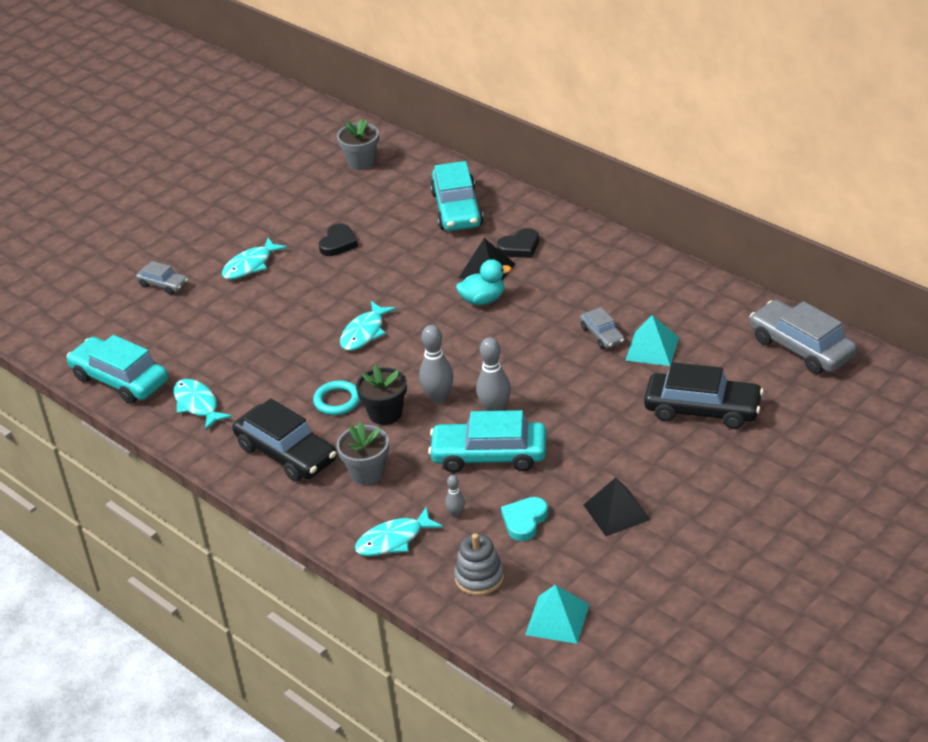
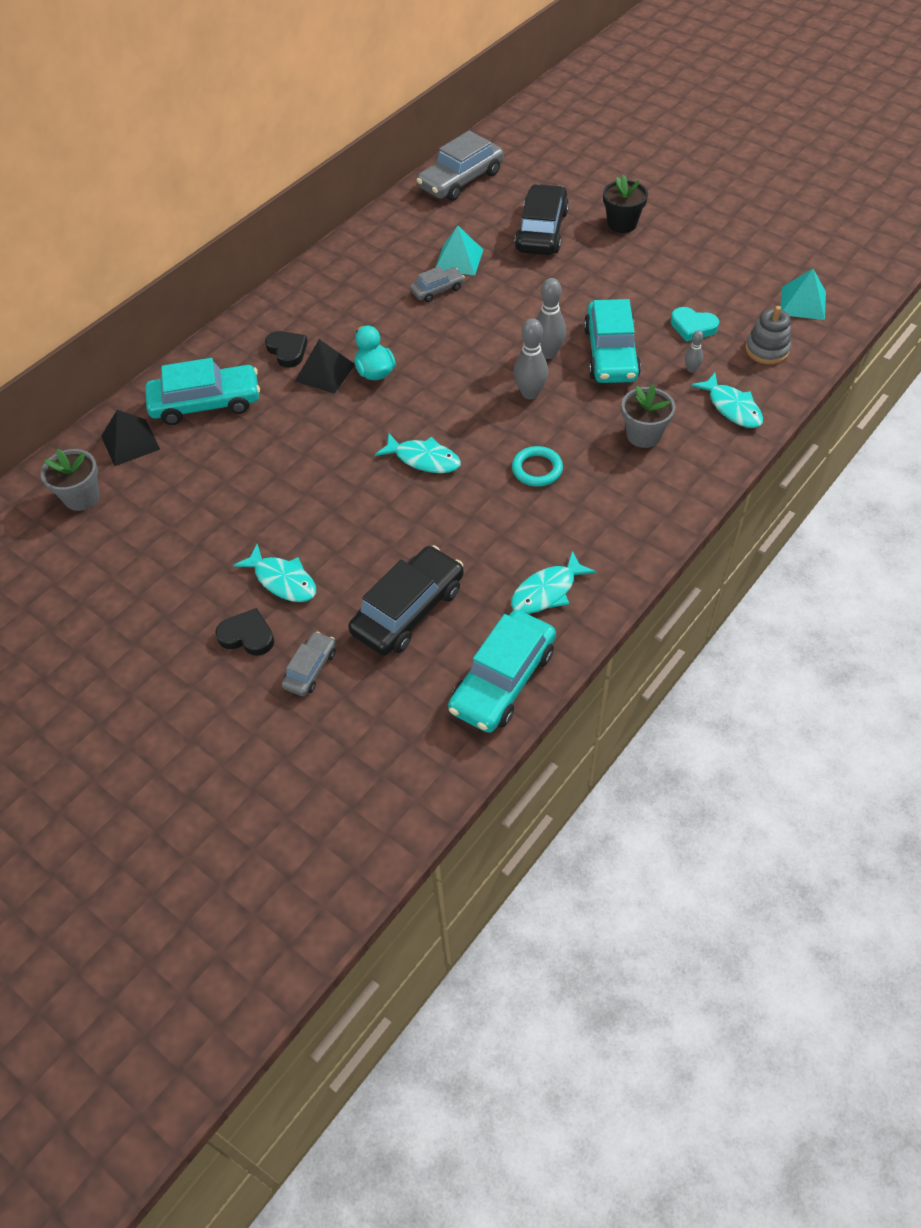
camera: 95 degrees left, 15 degrees up
black car [232,398,337,482] -> black car moved to [348,545,464,656]
black heart [319,224,358,256] -> black heart moved to [215,608,274,656]
black flower pot [356,365,407,425] -> black flower pot moved to [603,175,648,233]
black pyramid [584,477,651,536] -> black pyramid moved to [101,410,160,466]

